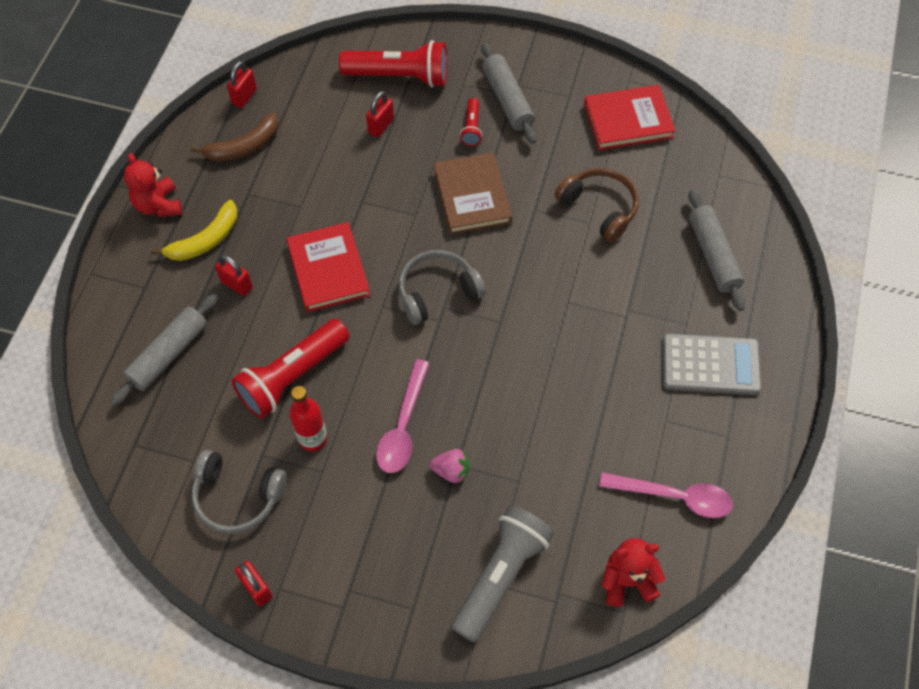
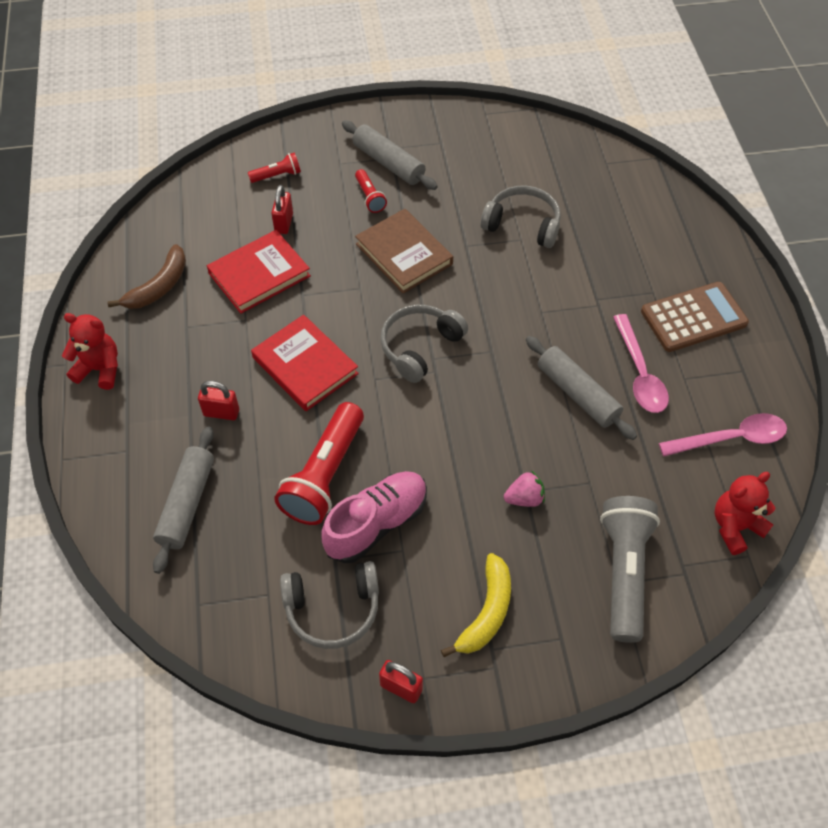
camera: 25 degrees left, 5 degrees down
red teddy bear [124,153,182,217] -> red teddy bear turned 150 degrees clockwise [62,313,118,390]
yellow banana [151,200,237,261] -> yellow banana moved to [441,553,511,657]
red padlock [227,61,257,108] -> none
red bottle [289,386,327,451] -> pink shoe [321,471,427,563]
red flashlight [339,40,447,87] -> red flashlight [248,153,301,183], size x0.48
pink spoon [376,359,430,473] -> pink spoon moved to [613,314,669,413]
brown headphones [555,168,639,242] -> grey headphones [480,186,561,248]
red book [584,85,676,150] -> red book moved to [207,230,311,314]
grey calculator [662,333,762,395] -> brown calculator [641,282,749,352]
grey rolling pin [688,190,745,311] -> grey rolling pin moved to [526,336,637,440]

